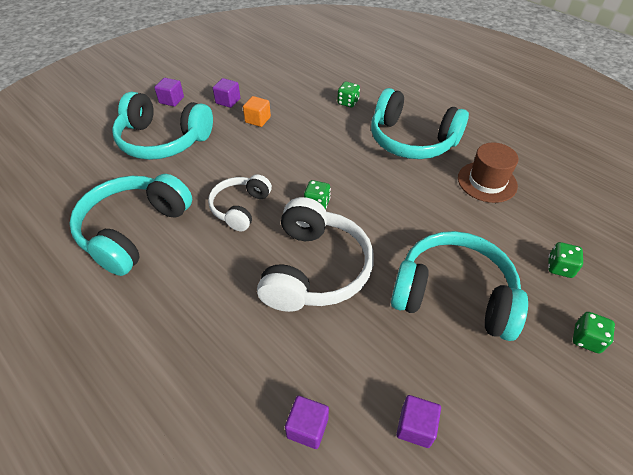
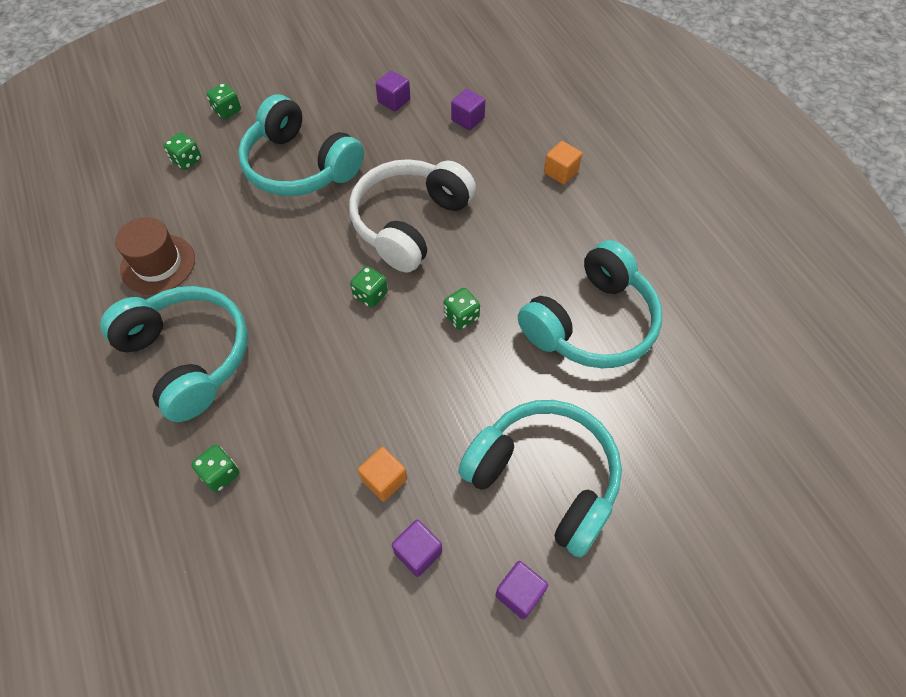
camera: 160 degrees left, 10 degrees up
white headphones [208,174,272,231] -> green dice [444,288,480,330]
none -> orange cube [544,141,582,185]

